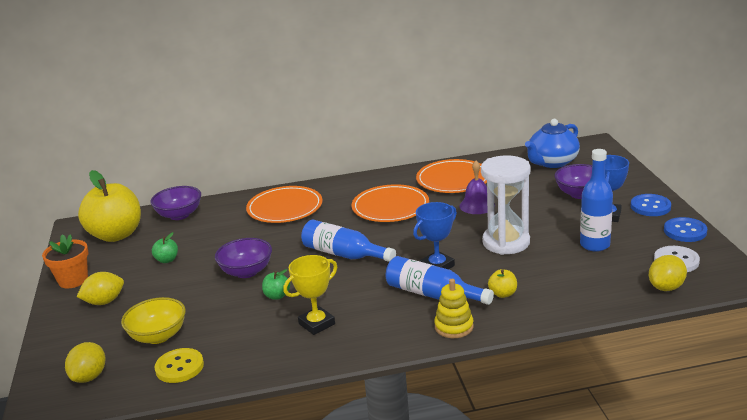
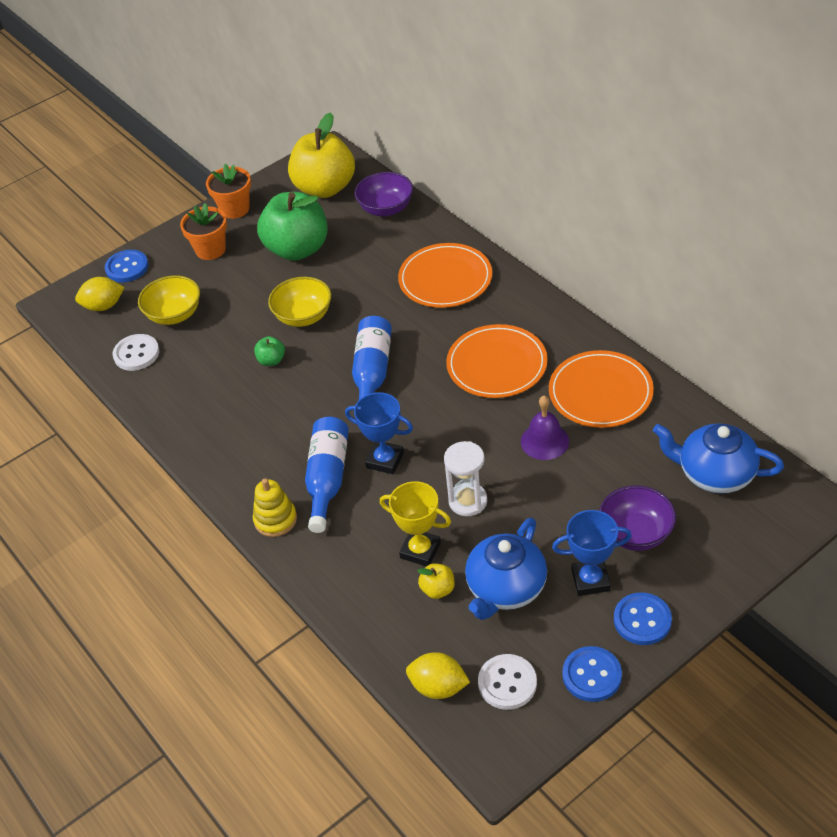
camera: 65 degrees right, 20 degrees up
yellow lemon [76,272,124,305] -> orange flower pot [180,203,227,260]
green apple [152,232,178,263] -> green apple [257,192,328,261], size x2.46
yellow button [154,348,204,383] -> white button [113,334,159,371]
purple bowl [215,238,272,278] -> yellow bowl [268,277,332,327]
yellow trophy [283,255,337,335] -> yellow trophy moved to [380,481,451,566]
white hourglass [481,155,531,255] -> white hourglass [444,441,487,516], size x0.64
yellow apple [488,269,517,298] -> yellow apple moved to [418,563,454,599]
blue bottle [580,149,613,252] -> blue teapot [465,517,547,620]
none -> blue button [105,250,149,282]

